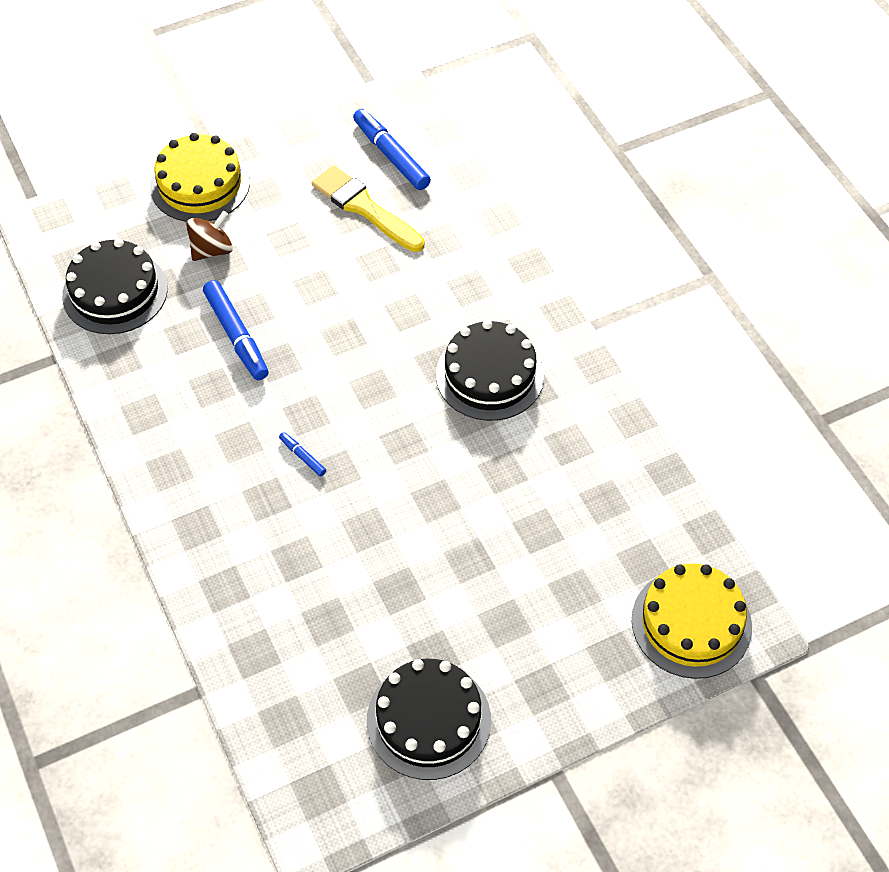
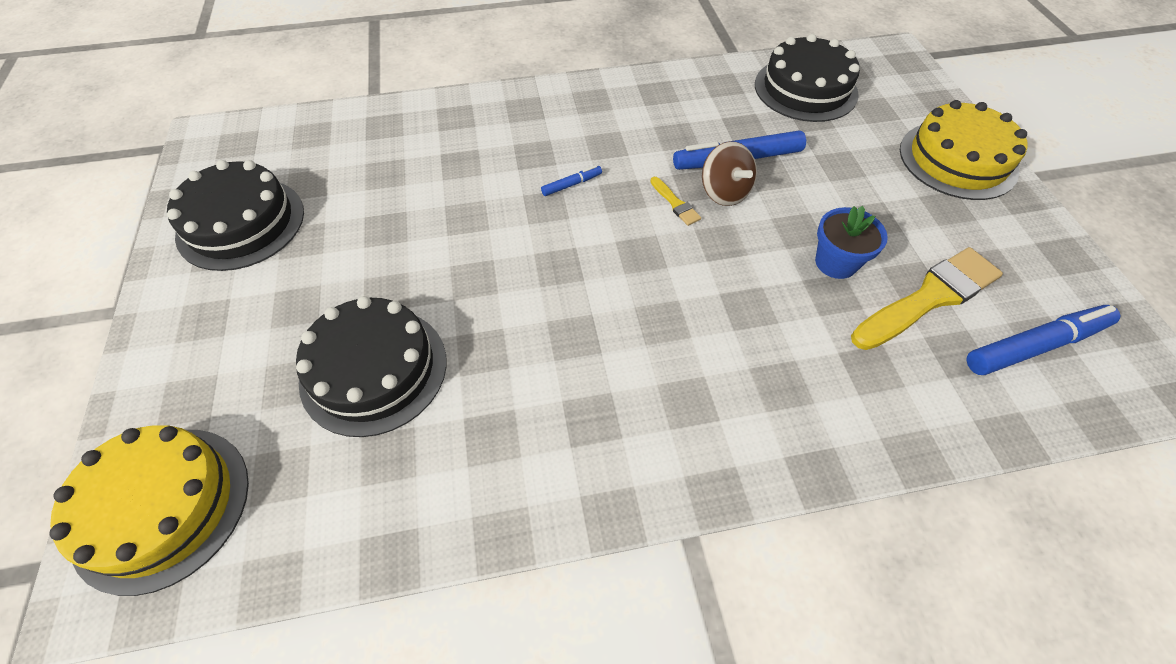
camera: 105 degrees right, 0 degrees up
brown spinning top [186,211,233,261] -> brown spinning top moved to [702,141,757,206]
black cake [436,320,544,421] -> black cake moved to [296,296,447,437]
none -> yellow brush [650,177,701,226]
none -> blue flower pot [815,206,888,279]

